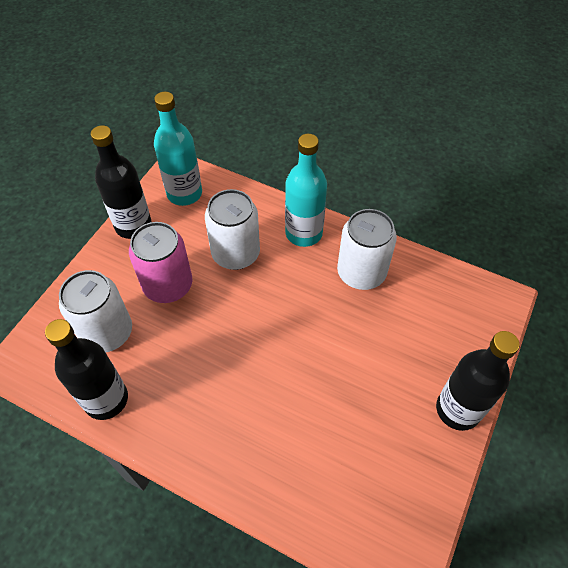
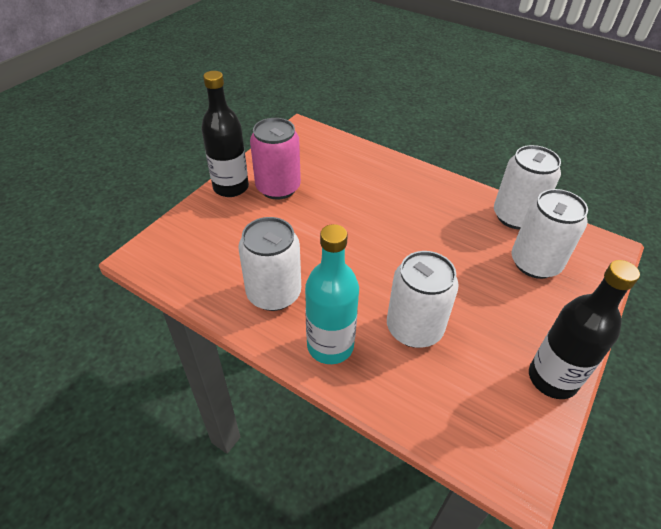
camera: 175 degrees left, 10 degrees down
black bottle [45,319,128,420] -> white can [494,145,561,230]
pink can [129,222,192,303] -> pink can moved to [250,118,301,199]
turquoise bottle [154,92,202,206] -> none

